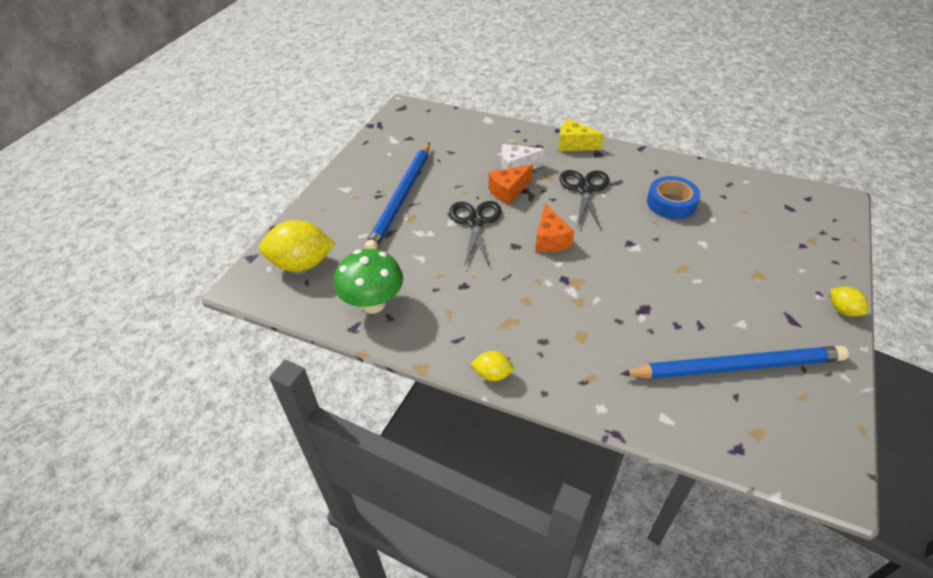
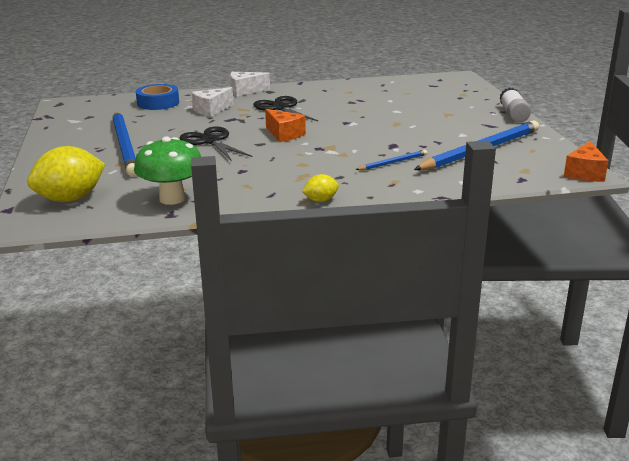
camera: 35 degrees left, 20 degrees down
orange cheese [488,165,533,205] -> orange cheese moved to [564,141,608,182]
yellow cheese [558,119,604,151] -> white cheese [230,72,270,97]
blue tape [647,176,700,219] -> blue tape moved to [136,84,179,110]
yellow lemon [830,287,869,316] -> white glue stick [499,88,531,123]
none -> blue pencil [355,150,427,170]

